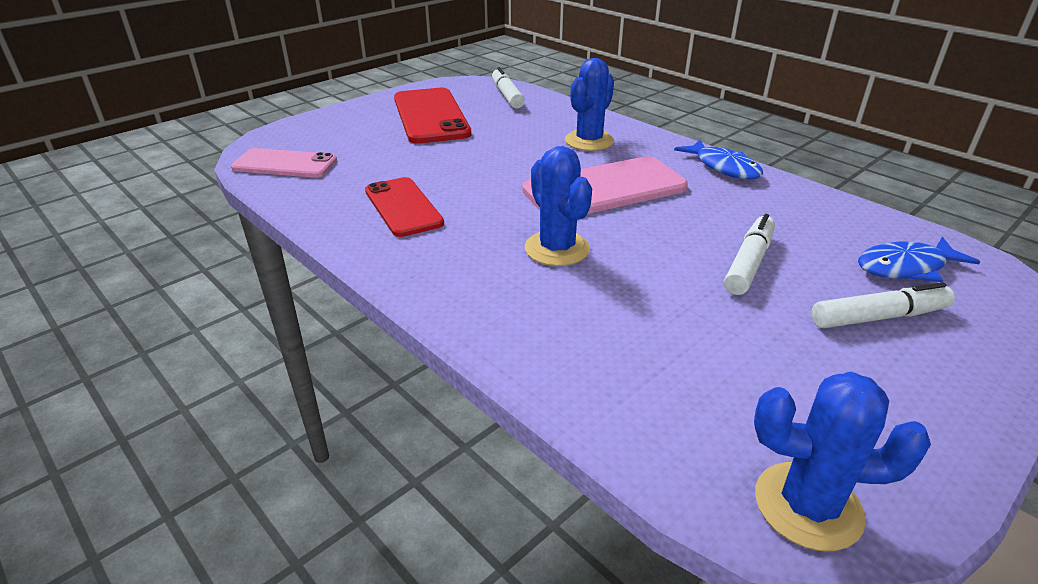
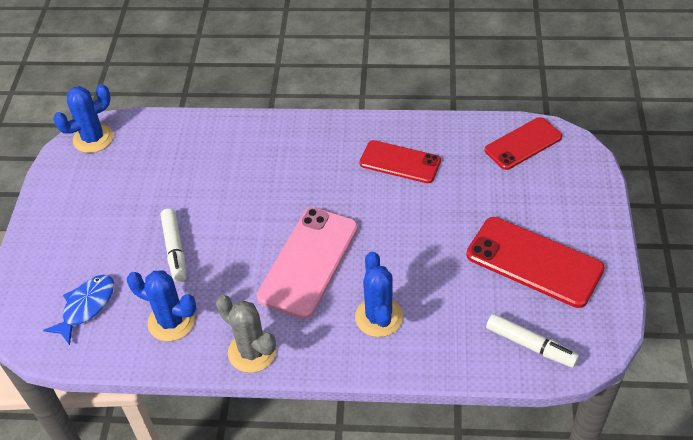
camera: 140 degrees right, 15 degrees up
pink phone [231,148,337,178] -> red phone [484,117,562,170]
blue cactus [525,146,592,266] -> blue cactus moved to [127,270,197,341]
blue fish [674,140,763,179] -> grey cactus [216,295,277,373]
white marker [812,282,955,328] -> none

